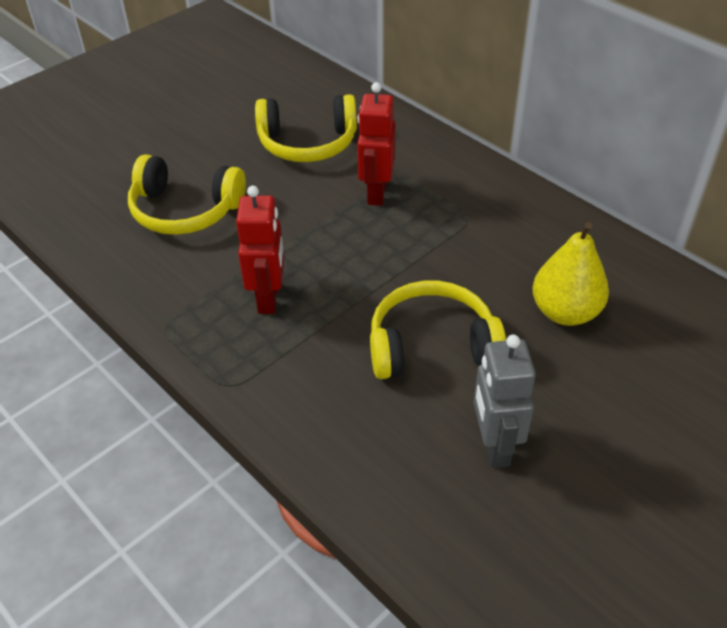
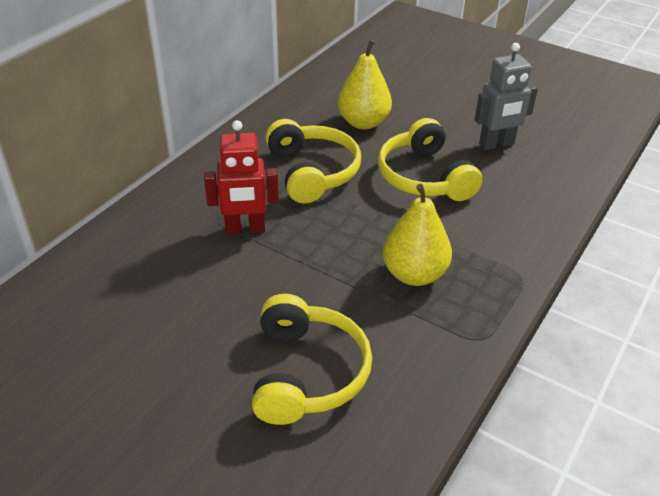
camera: 105 degrees left, 5 degrees down
red robot [236,186,284,314] -> yellow pear [383,184,452,286]
yellow headphones [255,94,357,162] -> yellow headphones moved to [266,119,361,204]

